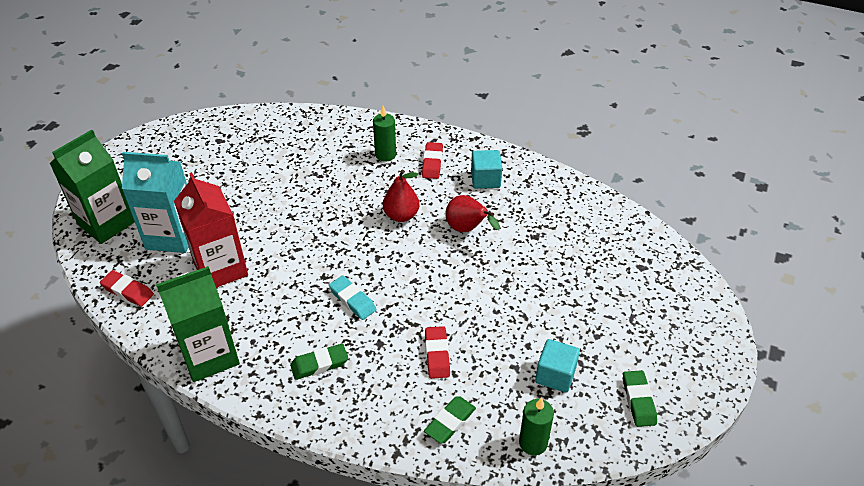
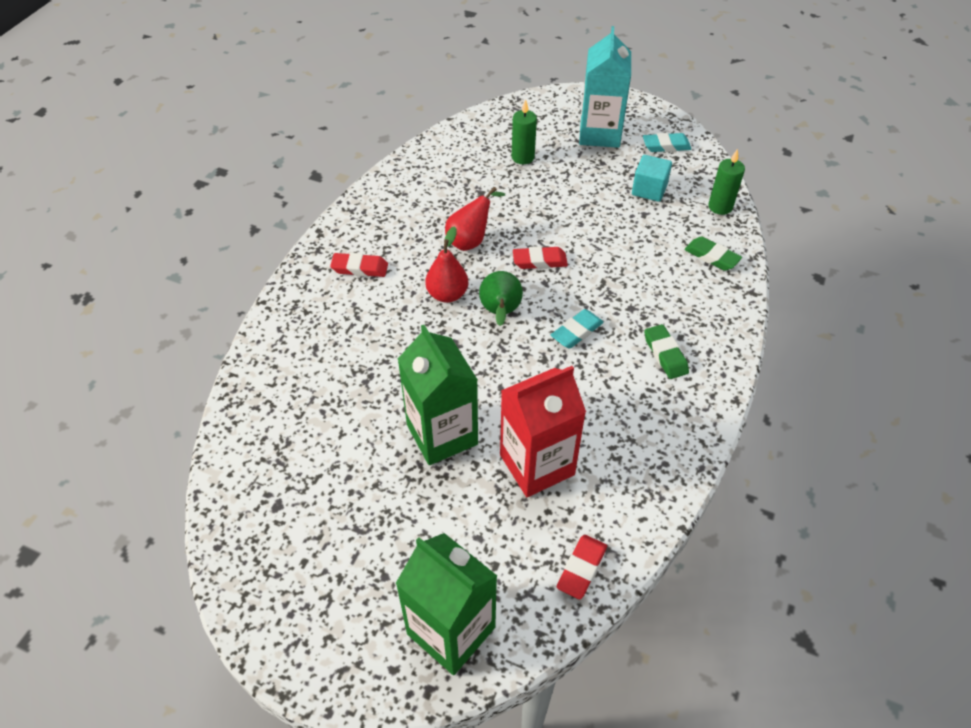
camera: 90 degrees left, 5 degrees up
turquoise carton [122,152,188,253] -> turquoise carton moved to [579,26,631,148]
green carton [156,266,240,382] -> green carton moved to [398,325,478,465]
green candle [373,106,396,161] -> green candle moved to [512,99,537,164]
red eraser [425,326,450,379] -> red eraser moved to [513,246,568,269]
turquoise cube [471,150,502,189] -> none
green eraser [623,370,657,427] -> turquoise eraser [643,133,692,152]
none -> green pear [479,271,523,326]

